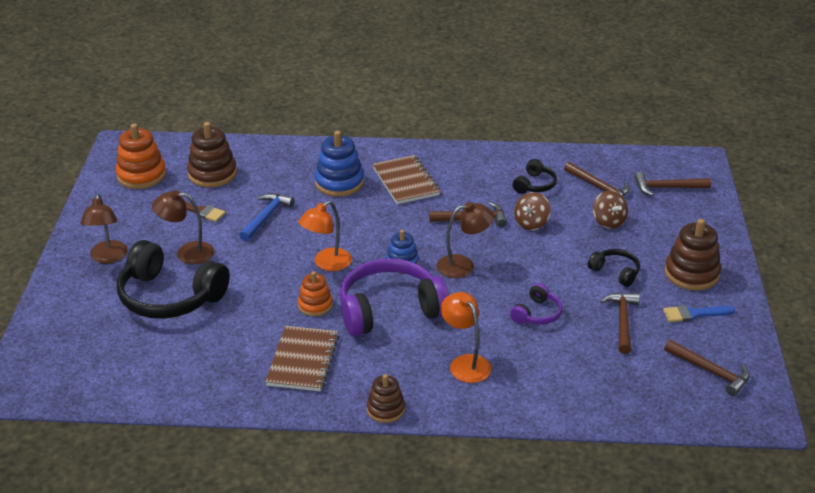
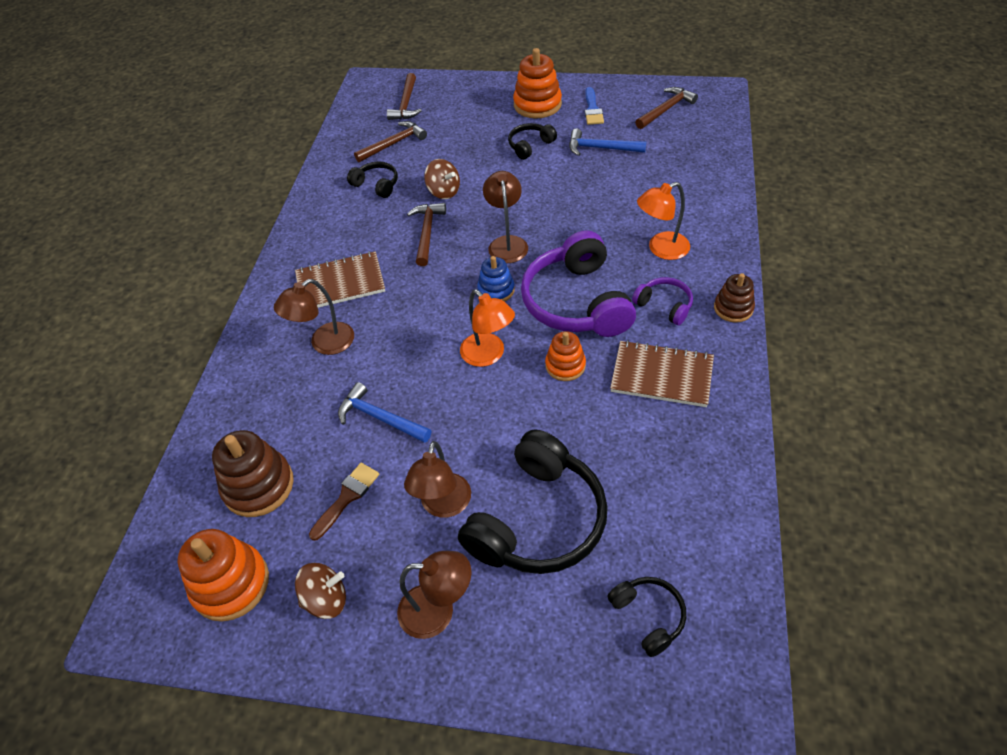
camera: 80 degrees left, 15 degrees up
blue stacking toy [314,131,364,197] -> brown lamp [274,279,354,355]
purple headphones [510,283,563,325] -> purple headphones moved to [632,277,693,325]
brown spinning top [593,190,628,229] -> brown spinning top moved to [295,563,346,619]
brown hammer [600,292,640,354] -> blue hammer [569,129,646,156]
brown stacking toy [665,219,721,291] -> orange stacking toy [513,48,562,118]
none -> black headphones [608,577,686,657]

